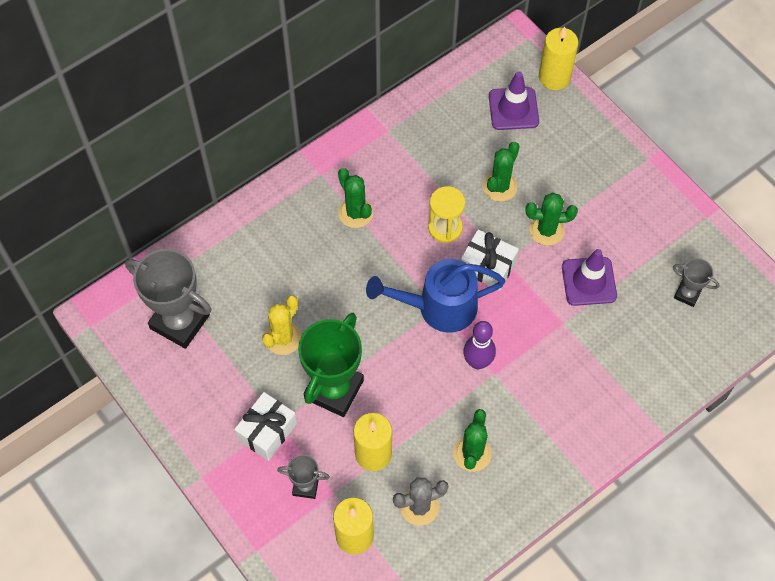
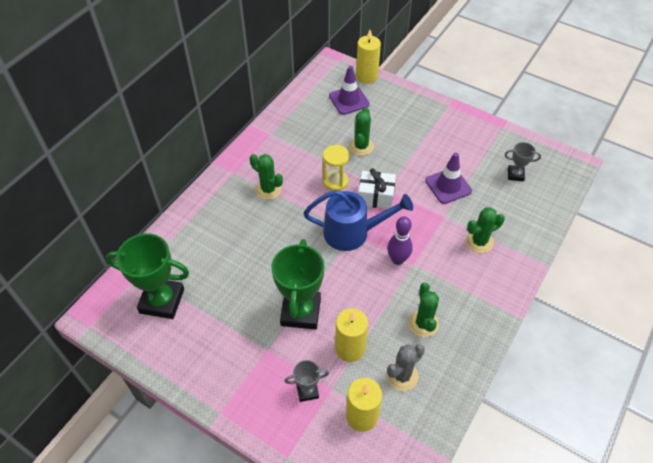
camera: 20 degrees left, 10 degrees down
grey trophy [125,249,212,349] -> green trophy [106,233,189,319]
white gift [234,392,297,461] -> none
yellow cactus [262,295,301,355] -> none
blue watering can [366,259,505,333] -> blue watering can turned 150 degrees counterclockwise [304,190,413,251]
green cactus [525,192,578,246] -> green cactus moved to [466,207,505,253]

